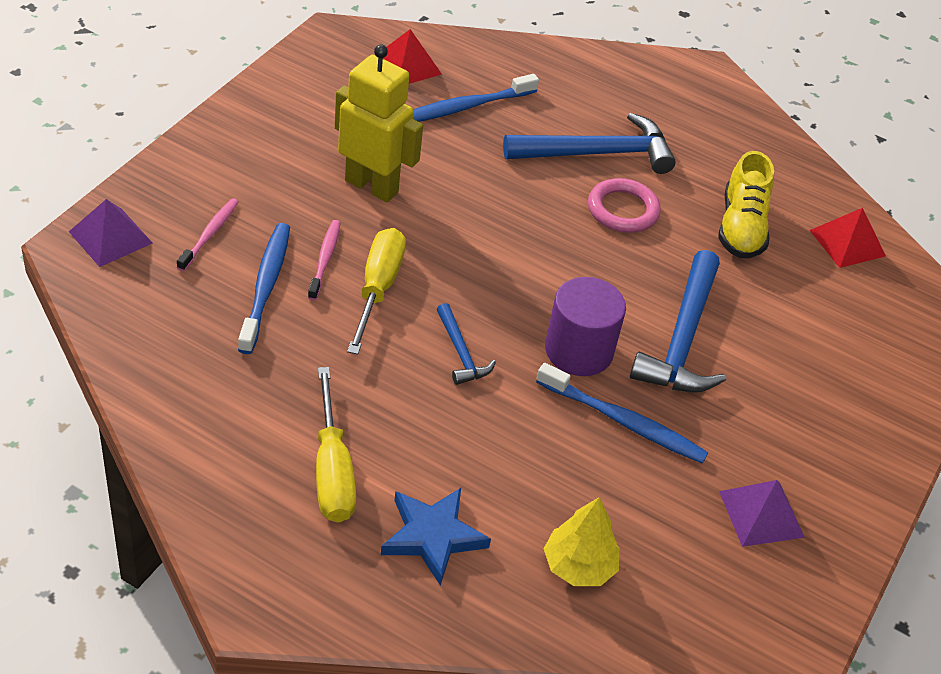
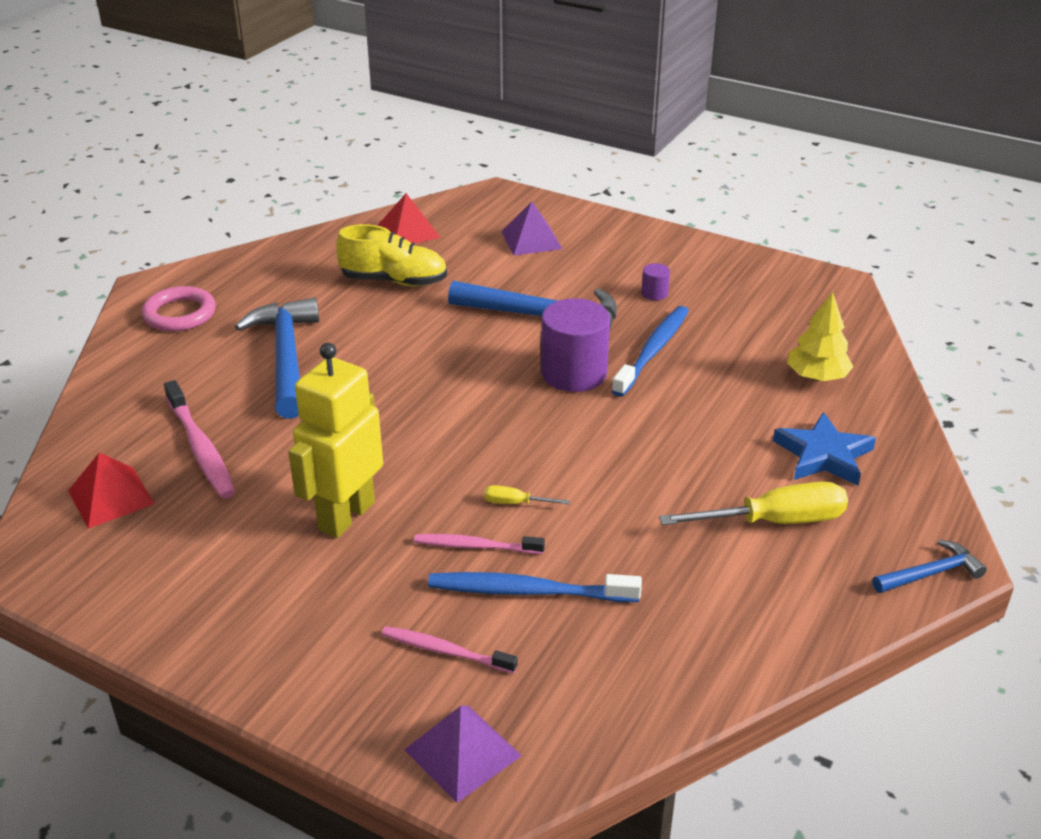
camera: 85 degrees left, 10 degrees down
yellow screwdriver [347,228,406,355] -> yellow screwdriver [484,485,570,504], size x0.46
blue toothbrush [413,74,539,122] -> pink toothbrush [164,380,235,498]
blue hammer [437,303,496,385] -> blue hammer moved to [873,540,987,593]
pink ring [588,178,661,233] -> pink ring moved to [142,286,216,332]
purple pyramid [719,480,805,547] -> purple pyramid moved to [501,201,562,256]
none -> purple cylinder [641,263,670,300]

